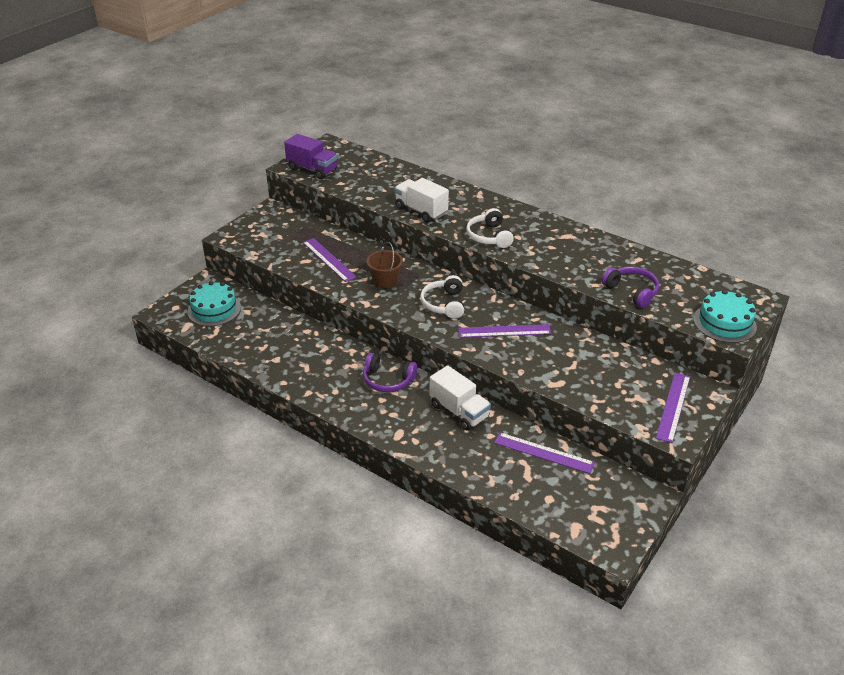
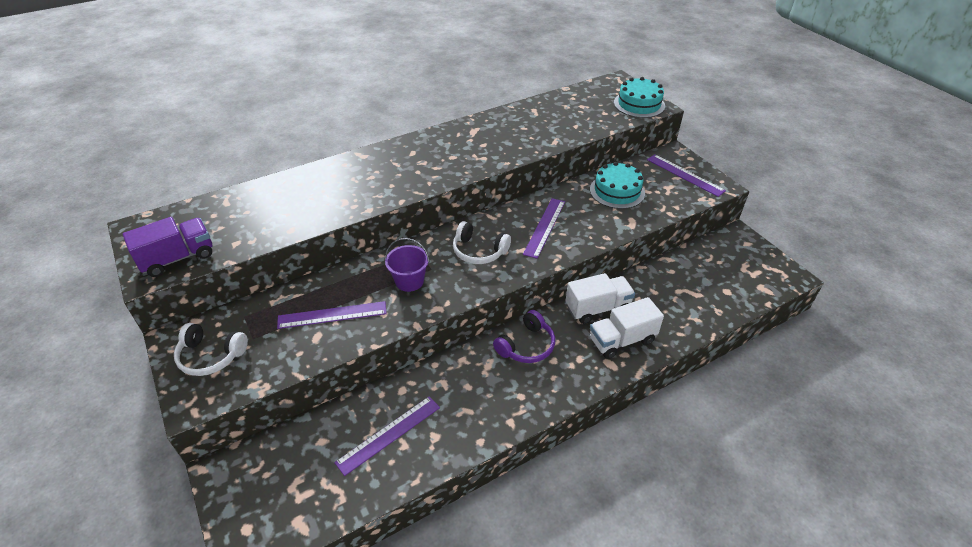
camera: 65 degrees left, 5 degrees up
turquoise cake [188,281,241,326] -> turquoise cake moved to [590,162,645,209]
brown bucket [367,242,403,288] -> purple bucket [385,238,429,292]
white truck [394,178,449,222] -> white truck moved to [590,297,664,359]
white headphones [466,208,514,248] -> white headphones moved to [174,323,248,376]
purple ruler [494,432,595,474] -> purple ruler moved to [334,396,440,476]
purple headphones [601,267,659,308] -> none

